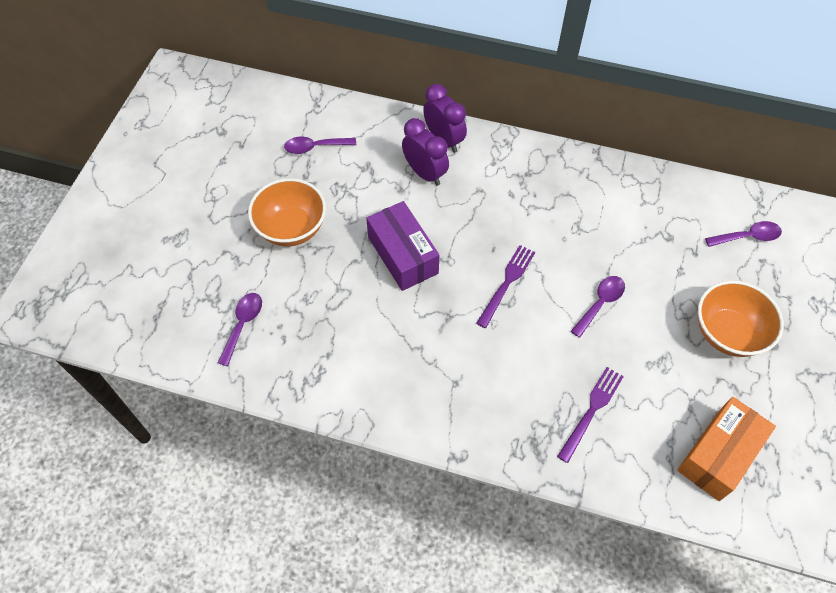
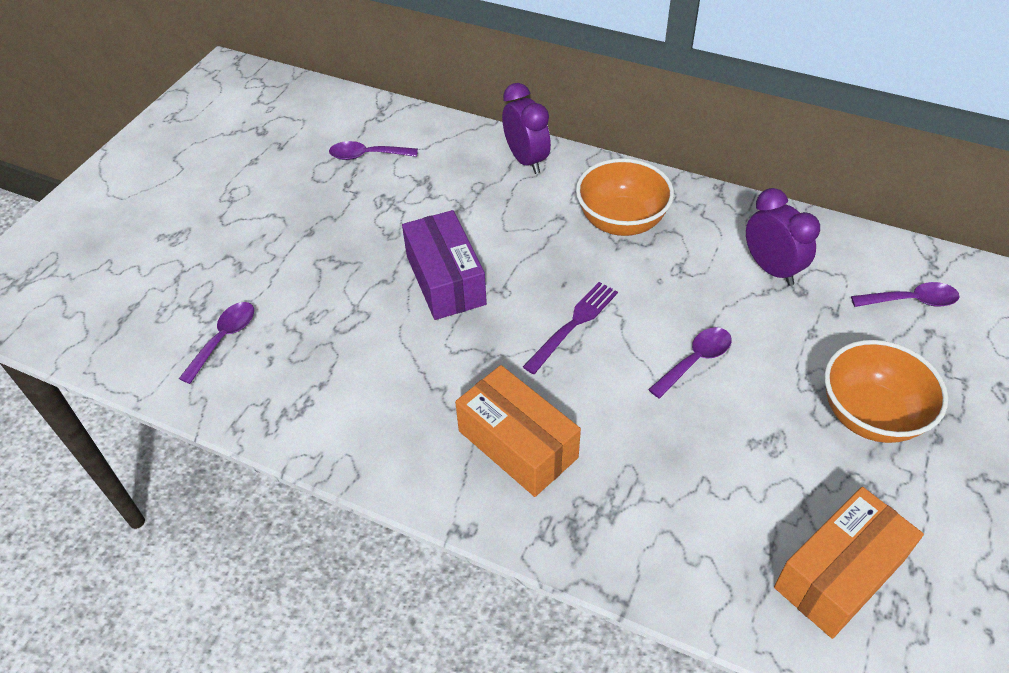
camera: 10 degrees right, 10 degrees down
orange bowl [248,178,326,246] -> orange bowl moved to [576,158,674,236]
purple clock [402,118,449,186] -> purple clock moved to [746,188,820,286]
purple fork [557,367,624,463] -> none
none -> orange box [455,365,581,497]

